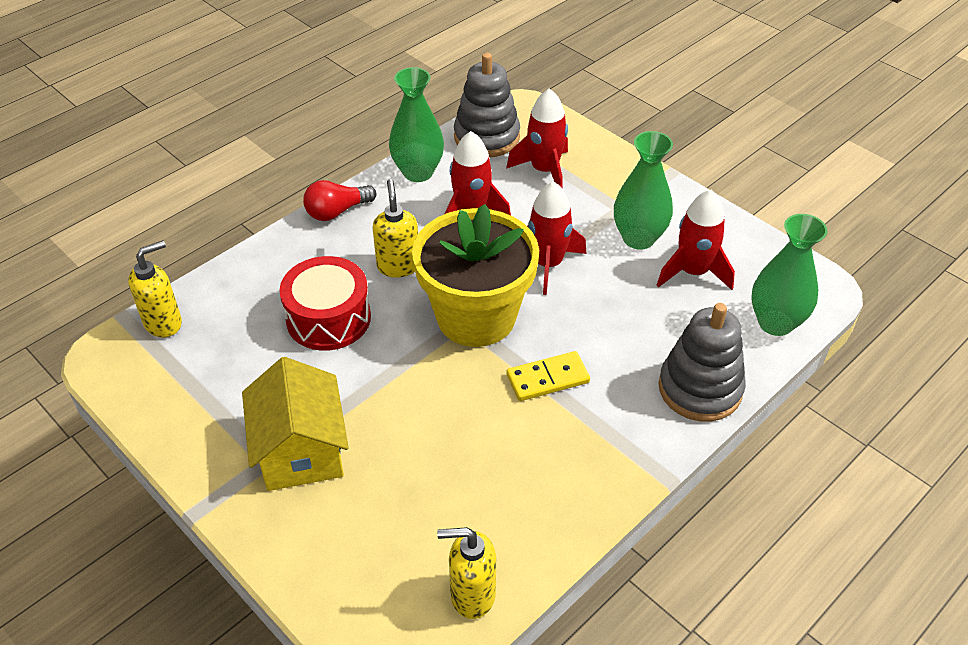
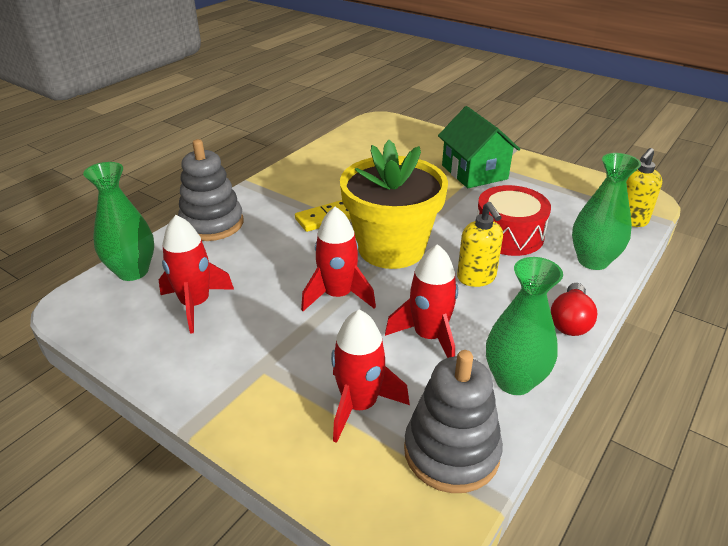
camera: 170 degrees right, 10 degrees down
yellow house [242,357,349,491] -> green house [438,106,520,188]
red light bulb [303,180,376,221] -> red light bulb turned 150 degrees clockwise [551,283,597,336]
yellow soap dispenser [437,527,496,619] -> none
green vase [614,131,673,250] -> green vase moved to [572,153,641,270]

